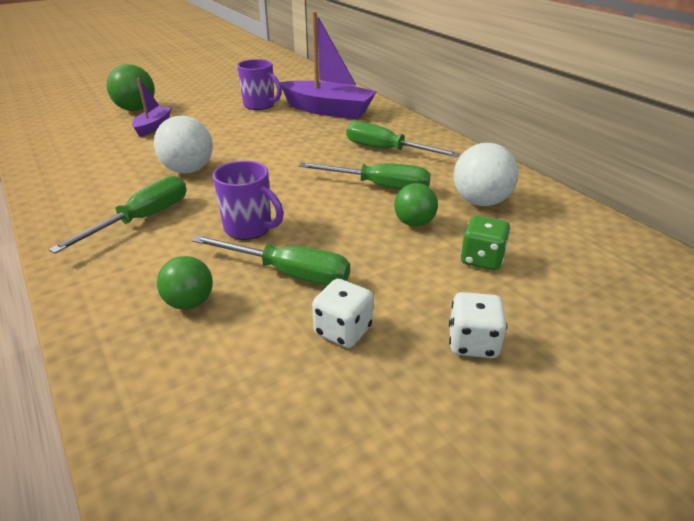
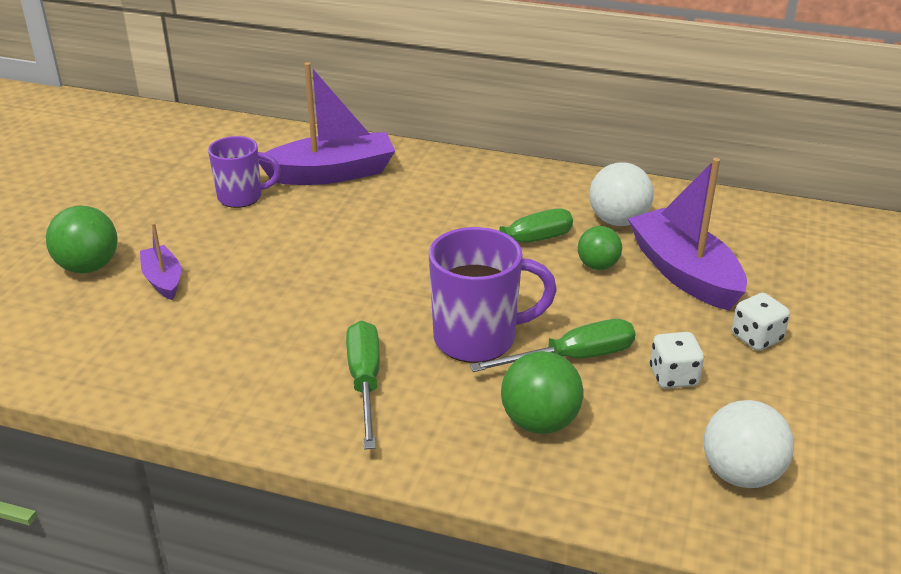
camera: 40 degrees left, 0 degrees up
white ball [154,116,213,174] -> white ball moved to [704,400,794,488]
green ball [157,256,213,310] -> green ball [501,351,583,434], size x1.52
purple mug [213,161,284,240] -> purple mug [429,227,557,363], size x1.54
green screwdriver [346,121,460,157] -> none
green dice [460,215,511,270] -> purple boat [628,158,747,311]

